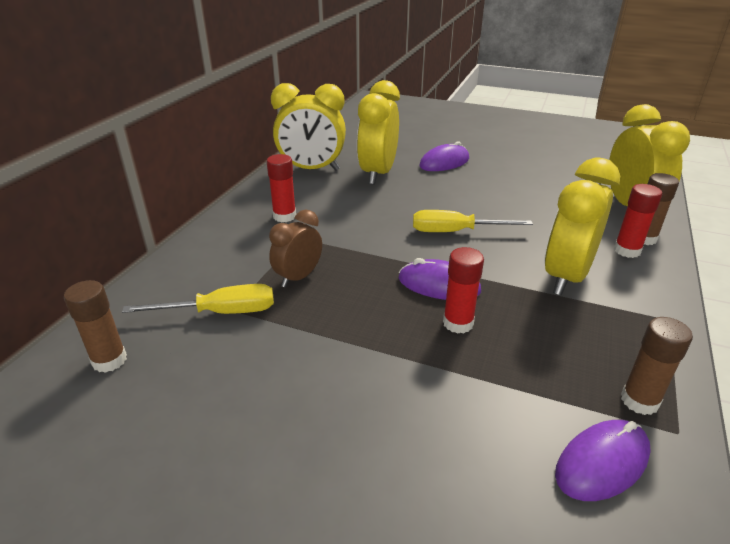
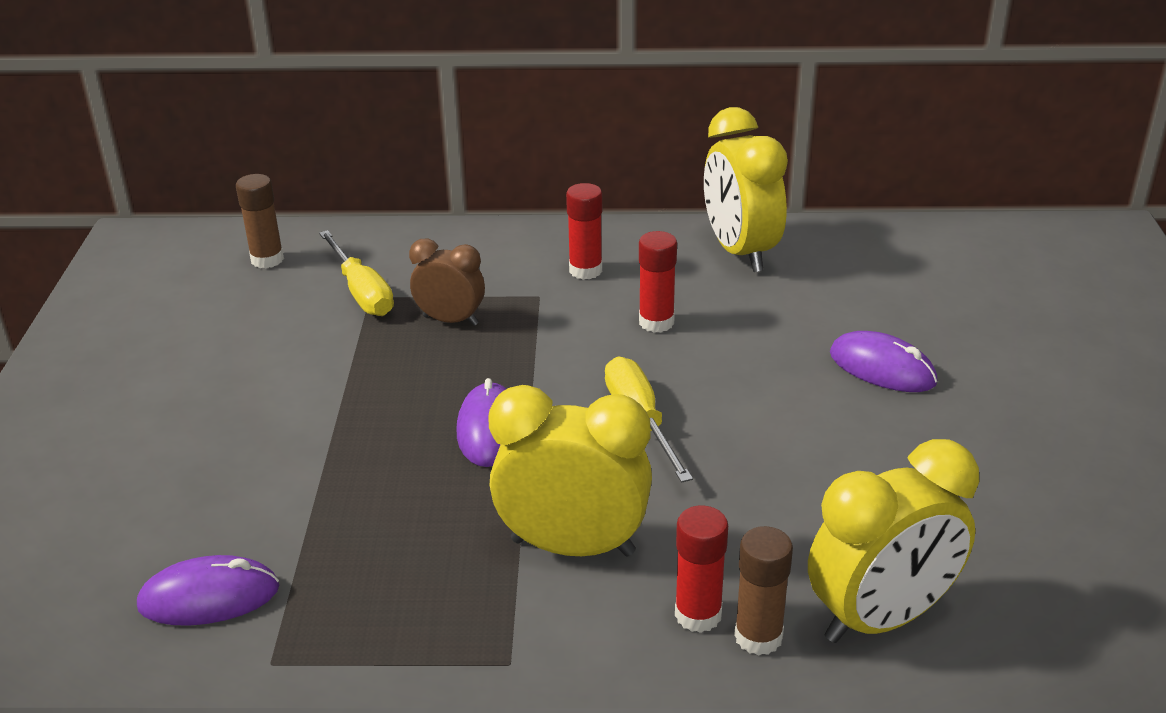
camera: 70 degrees right, 0 degrees up
yellow clock [357,80,400,185] -> none
red glue stick [443,247,484,334] -> red glue stick moved to [639,231,677,332]
purple mouse [555,420,651,501] -> purple mouse turned 45 degrees counterclockwise [137,555,279,626]
brown glue stick [621,317,693,415] -> none

